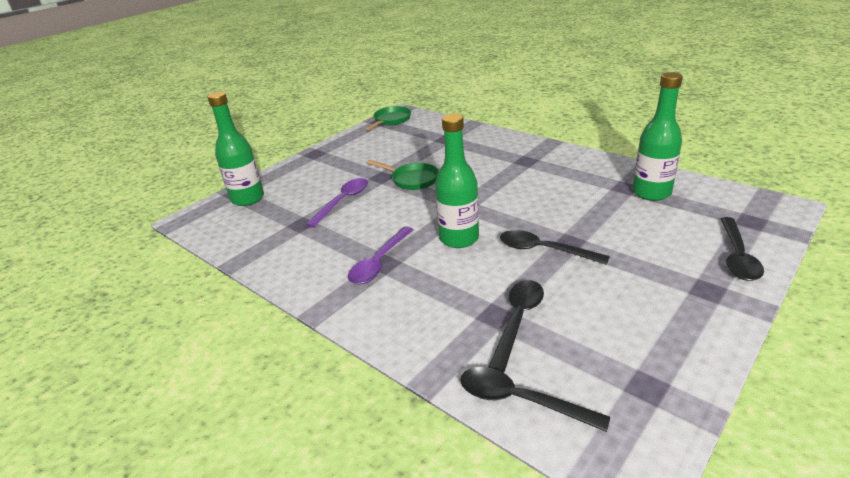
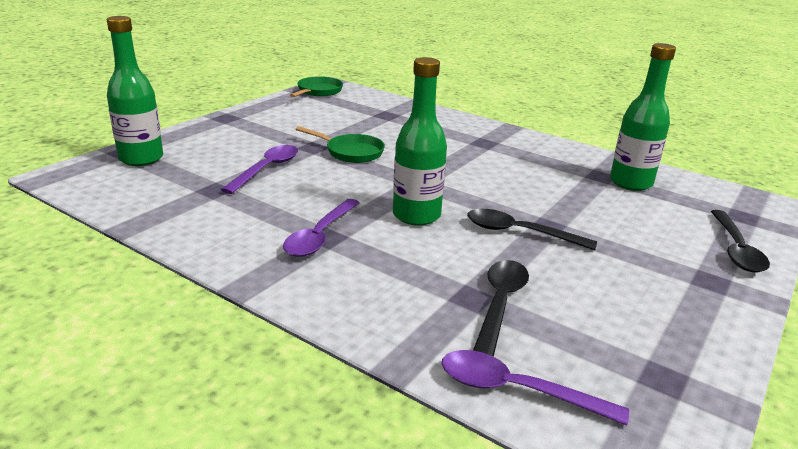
camera: 10 degrees left, 5 degrees down
black spoon [460,367,610,432] -> purple spoon [442,350,629,425]

